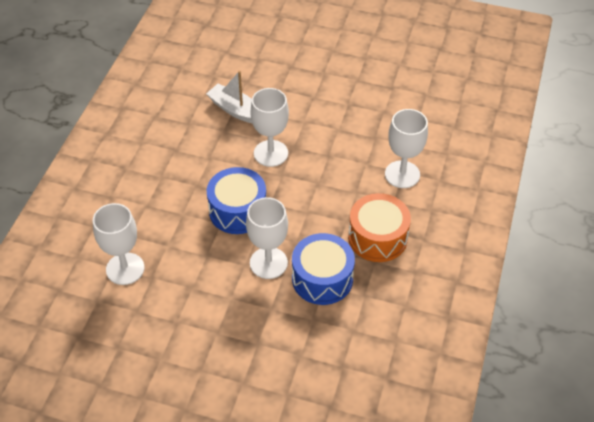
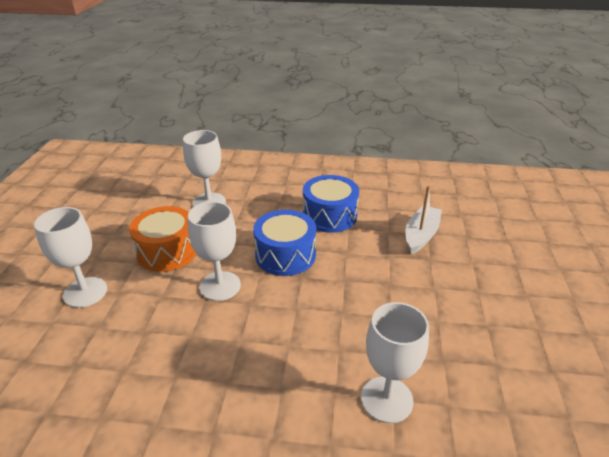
camera: 80 degrees right, 15 degrees down
white goblet [251,88,289,167] -> white goblet moved to [34,207,107,308]
blue drum [292,233,355,305] -> blue drum moved to [303,175,359,233]
orange drum [348,193,411,262] -> orange drum moved to [129,206,196,272]

